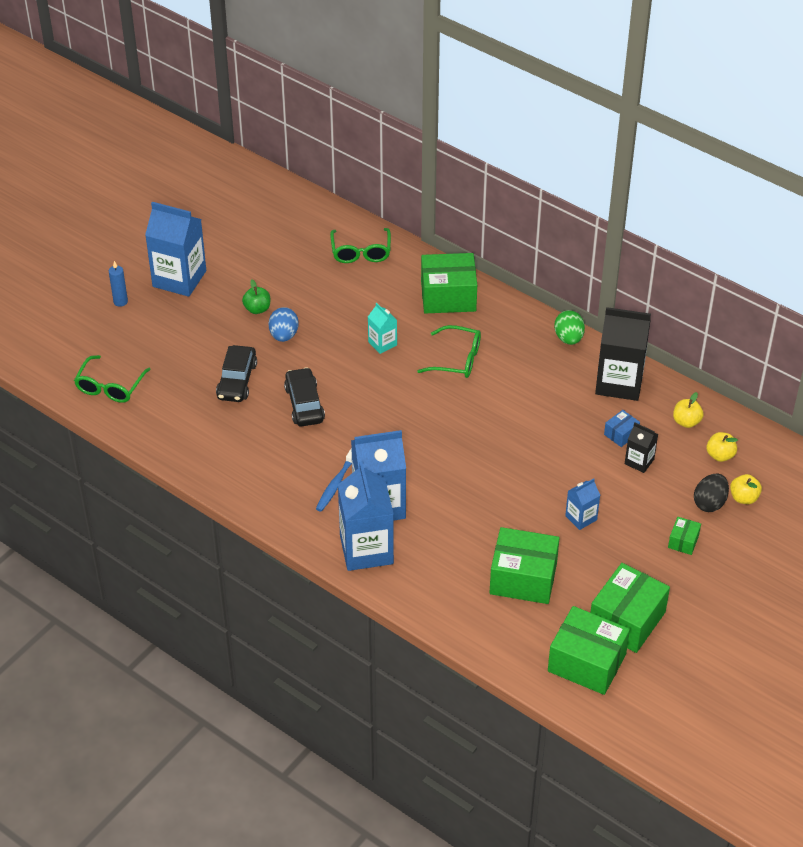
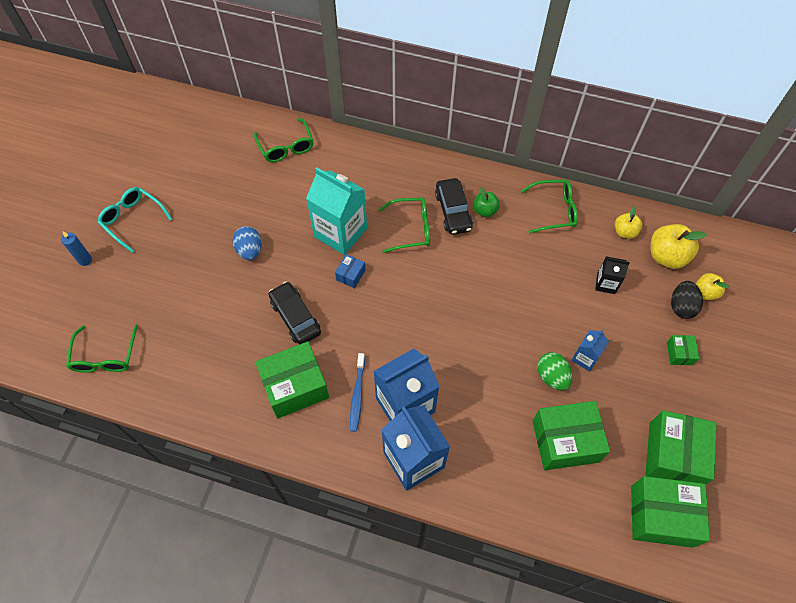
camera: 20 degrees left, 15 degrees up
blue carton [145,202,206,297] -> turquoise glasses [98,187,172,253]
black car [216,345,257,402] -> black car moved to [435,178,473,235]
green apple [242,280,270,314] -> green apple moved to [474,187,500,217]
turquoise carton [368,303,397,354] -> turquoise carton [306,168,367,255], size x2.01
green box [421,253,477,313] -> green box moved to [255,341,329,418]
green egg [554,310,585,345] -> green egg moved to [537,352,572,390]
black carton [595,307,651,401] -> green glasses [520,180,578,234]
blue box [604,410,640,447] -> blue box moved to [335,254,366,288]
yellow apple [706,432,738,462] -> yellow apple [651,224,707,269], size x1.68

